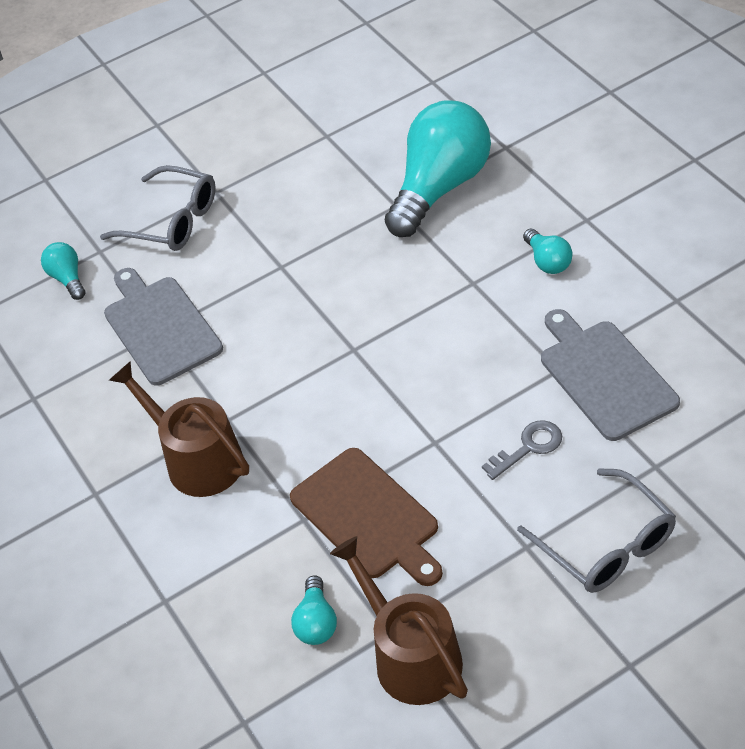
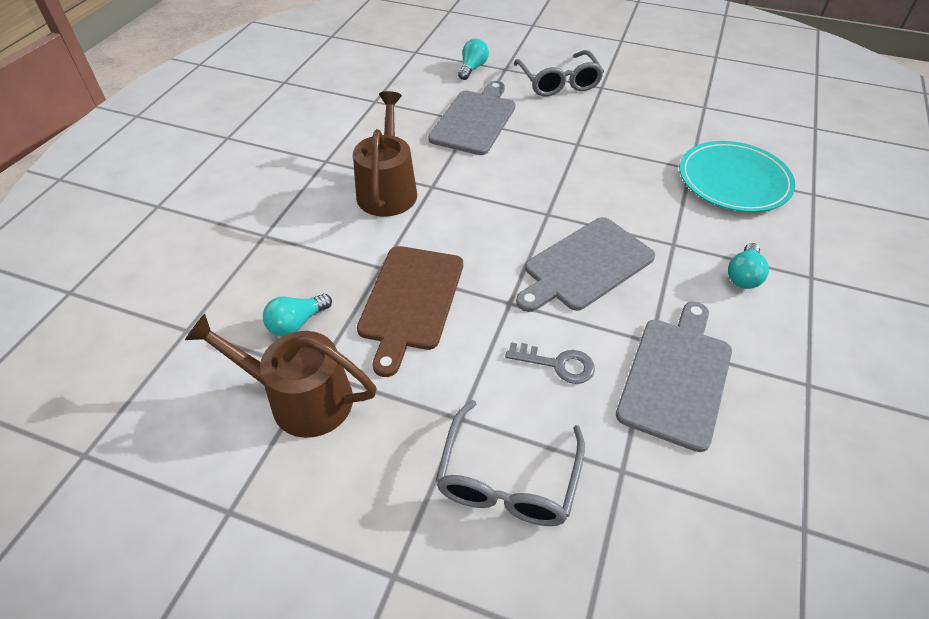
camera: 45 degrees right, 0 degrees up
brown watering can [330,536,468,705] -> brown watering can turned 90 degrees counterclockwise [185,314,377,438]
turquoise light bulb [385,100,491,237] -> turquoise plate [679,141,795,212]
none -> grey cutting board [516,217,655,312]

